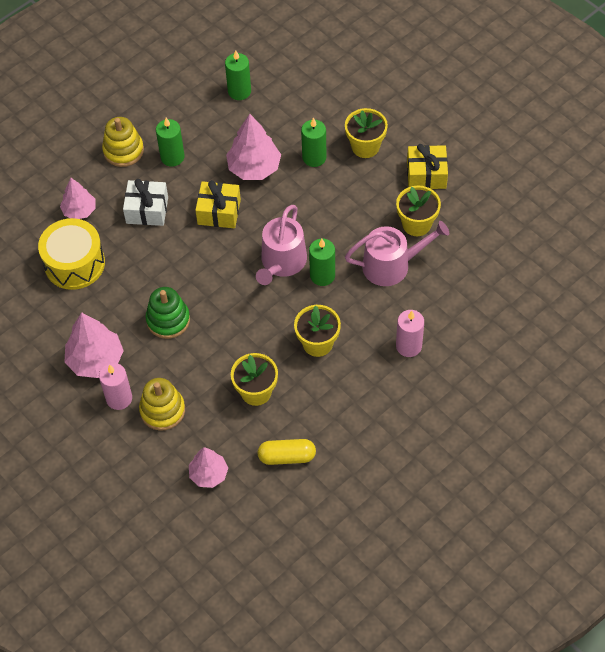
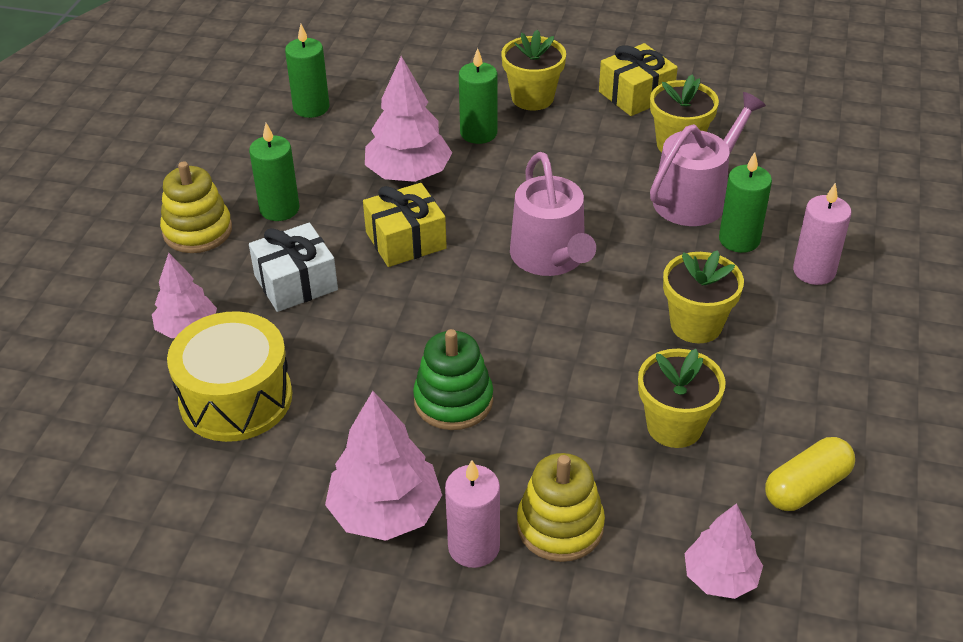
camera: 35 degrees left, 15 degrees down
green candle [309,239,335,286] -> green candle moved to [719,152,772,253]

